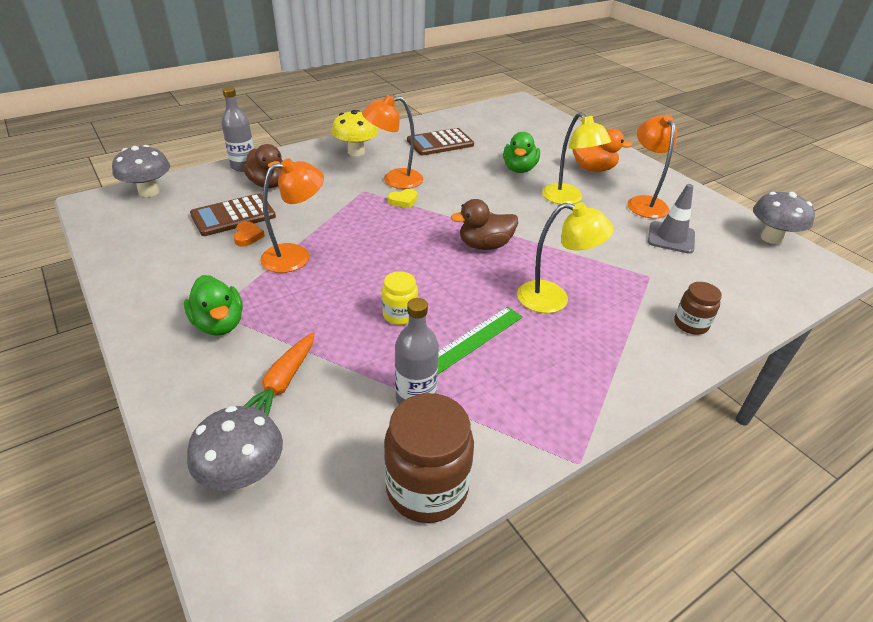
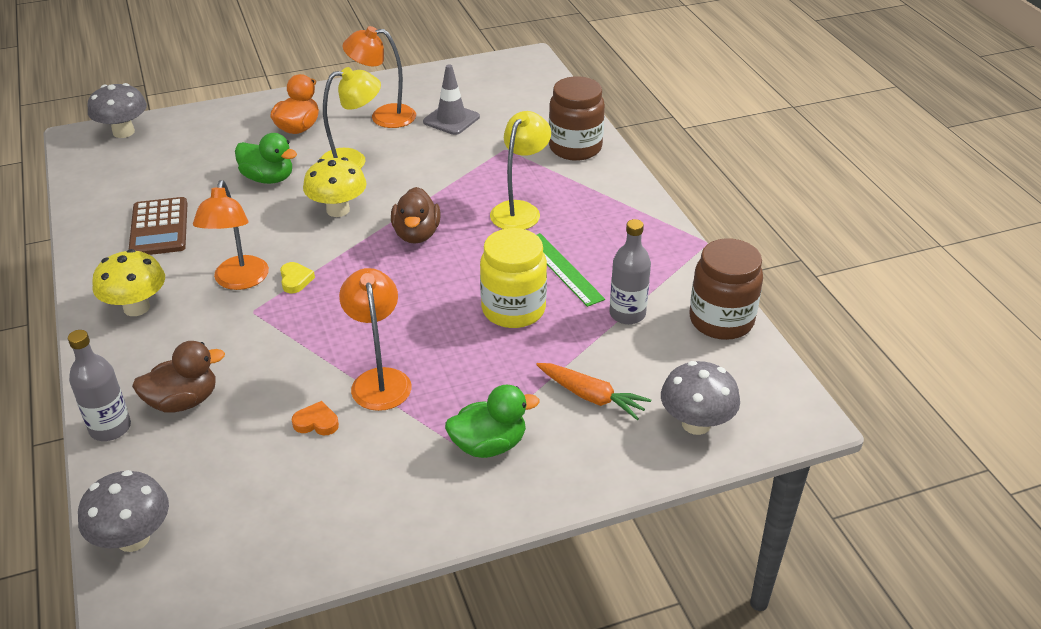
camera: 75 degrees left, 0 degrees up
brown calculator [190,193,276,236] -> none
yellow jar [382,271,418,325] -> yellow jar [480,228,547,328], size x1.79
brown jar [674,282,722,335] -> brown jar [549,76,605,161], size x1.79
grey mushroom [753,192,815,244] -> grey mushroom moved to [88,83,147,138]
none -> yellow mushroom [303,157,367,217]

